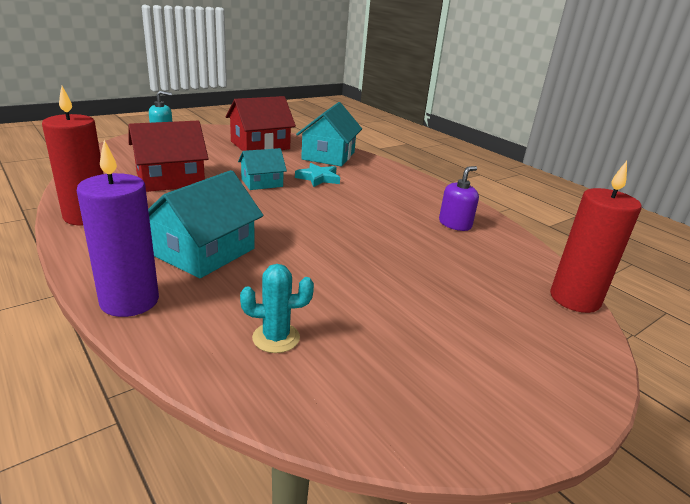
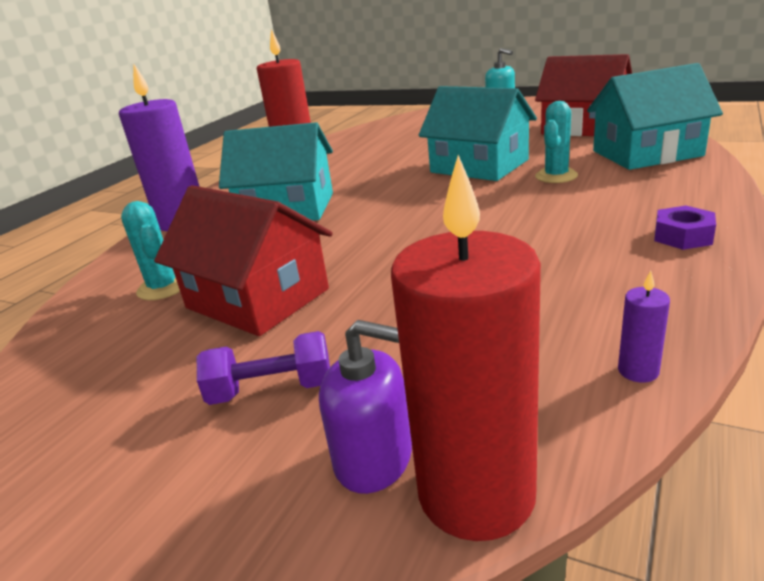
camera: 70 degrees right, 0 degrees up
red house [128,121,209,192] -> red house moved to [154,185,333,336]
turquoise house [238,148,287,190] -> turquoise house [419,86,537,181], size x1.64
turquoise star [295,163,340,187] -> turquoise cactus [535,101,578,183]
purple soap dispenser [439,166,479,231] -> purple soap dispenser moved to [319,320,412,494]
none -> purple dumbbell [197,331,330,405]
none -> purple candle [618,271,670,382]
none -> purple nut [654,206,716,250]

